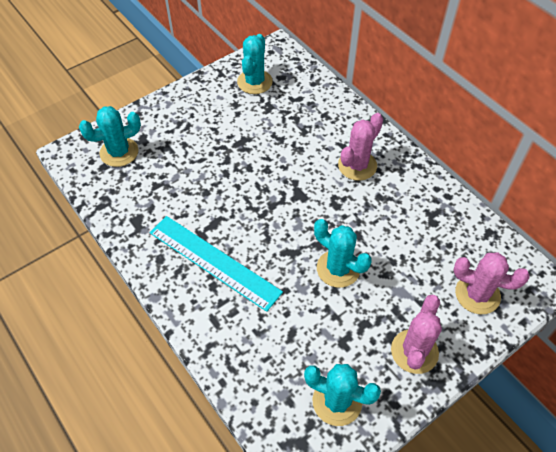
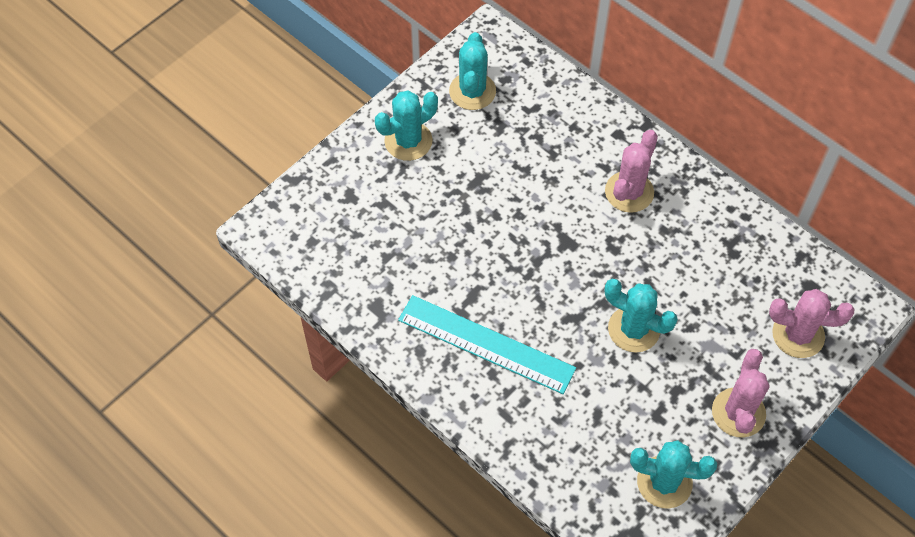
camera: 10 degrees left, 5 degrees up
turquoise cactus [79,106,141,167] -> turquoise cactus moved to [375,91,438,161]

